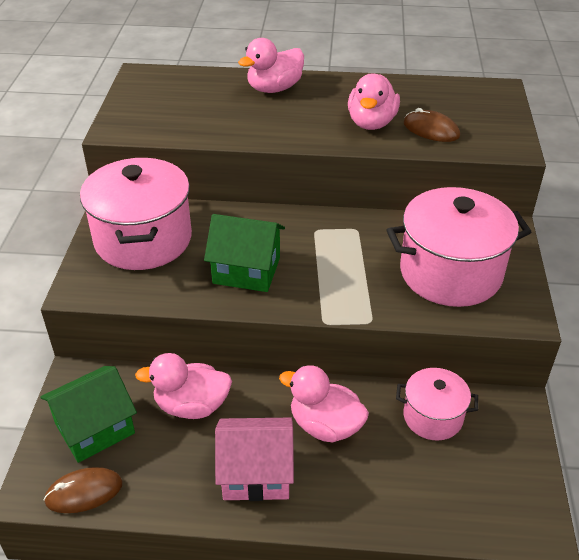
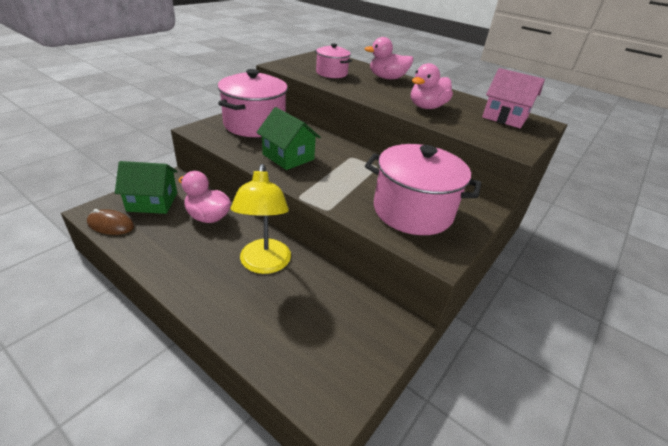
camera: 30 degrees right, 5 degrees down
pink house [215,418,294,501] -> pink house moved to [482,68,545,128]
pink duck [279,365,369,442] -> yellow lamp [230,164,291,274]
pink pot [396,368,478,441] -> pink pot moved to [315,43,352,78]
brown mouse [403,108,460,142] -> none

